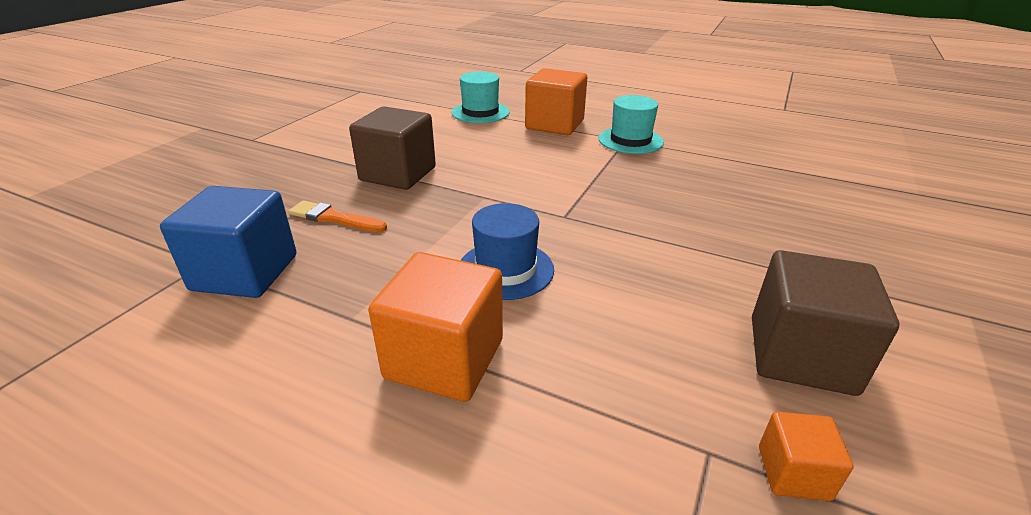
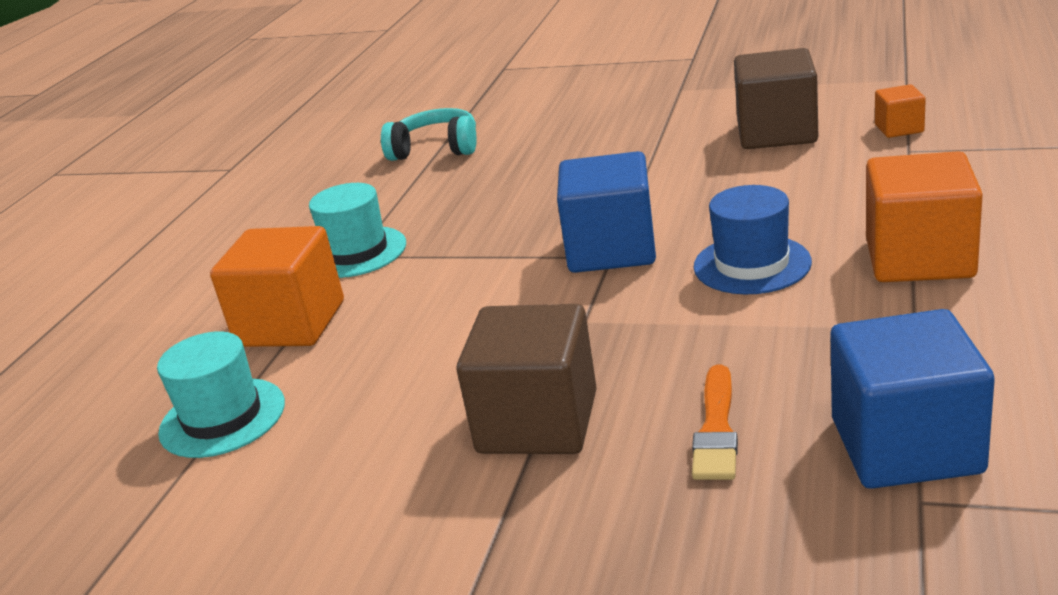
camera: 95 degrees left, 5 degrees down
none -> turquoise headphones [381,108,477,161]
none -> blue cube [557,151,656,273]

